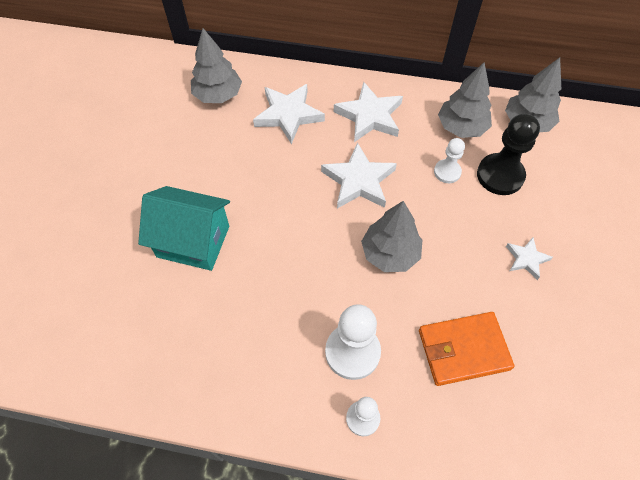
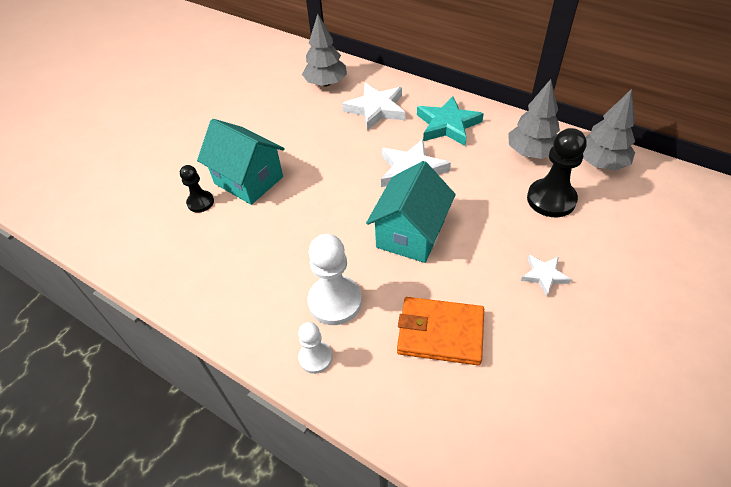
camera: 25 degrees right, 10 degrees down
white star [334,82,403,142] -> turquoise star [417,96,484,146]
grey tree [361,201,422,272] -> turquoise house [366,161,456,263]
white pawn [434,138,465,183] -> none
none -> black pawn [180,165,214,213]

